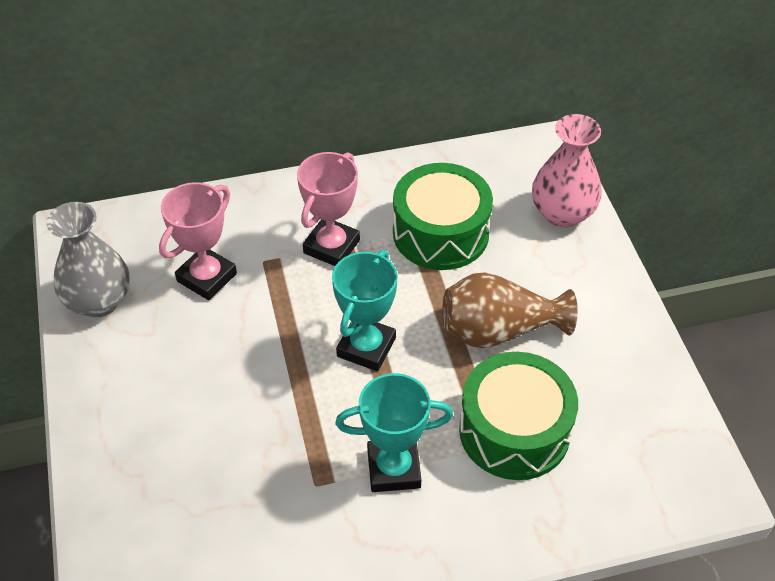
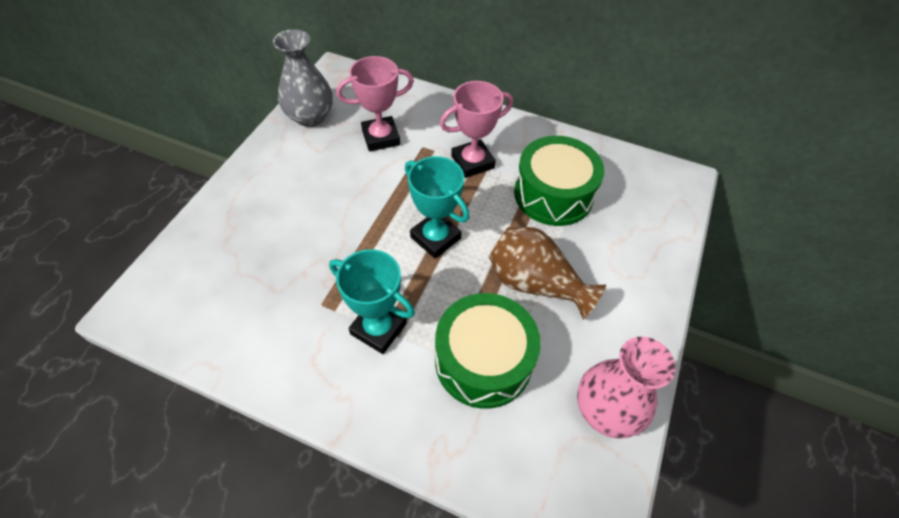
camera: 35 degrees right, 5 degrees up
turquoise trophy [332,250,398,371] -> turquoise trophy turned 75 degrees clockwise [405,156,469,259]
pink vase [532,114,602,228] -> pink vase moved to [577,337,676,439]

